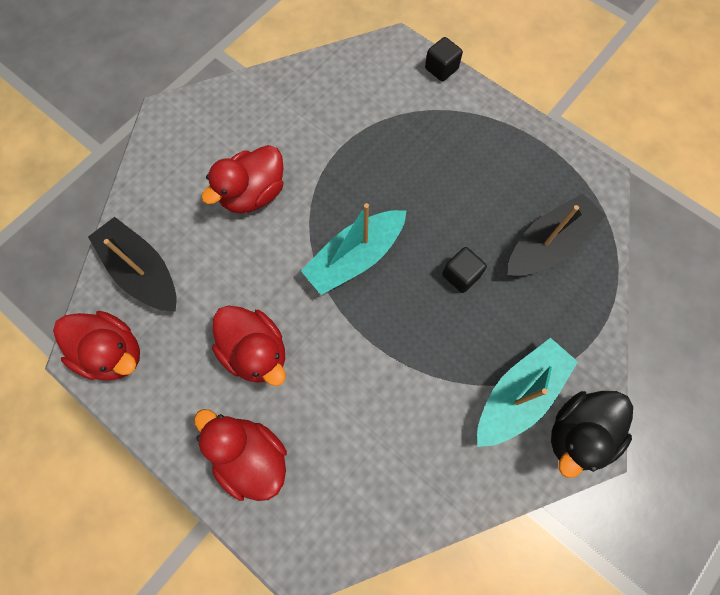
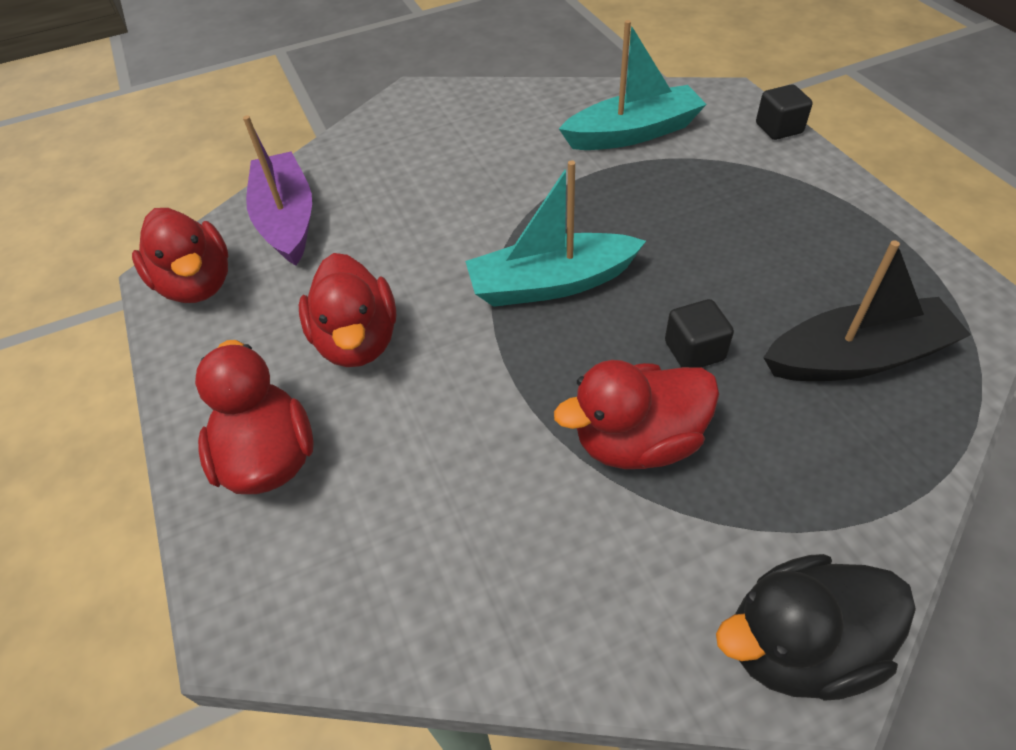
camera: 30 degrees right, 20 degrees down
black boat [88,217,176,312] -> purple boat [243,115,312,266]
red duck [201,145,284,214] -> red duck moved to [554,360,719,469]
turquoise boat [477,338,578,447] -> turquoise boat moved to [559,20,707,150]

